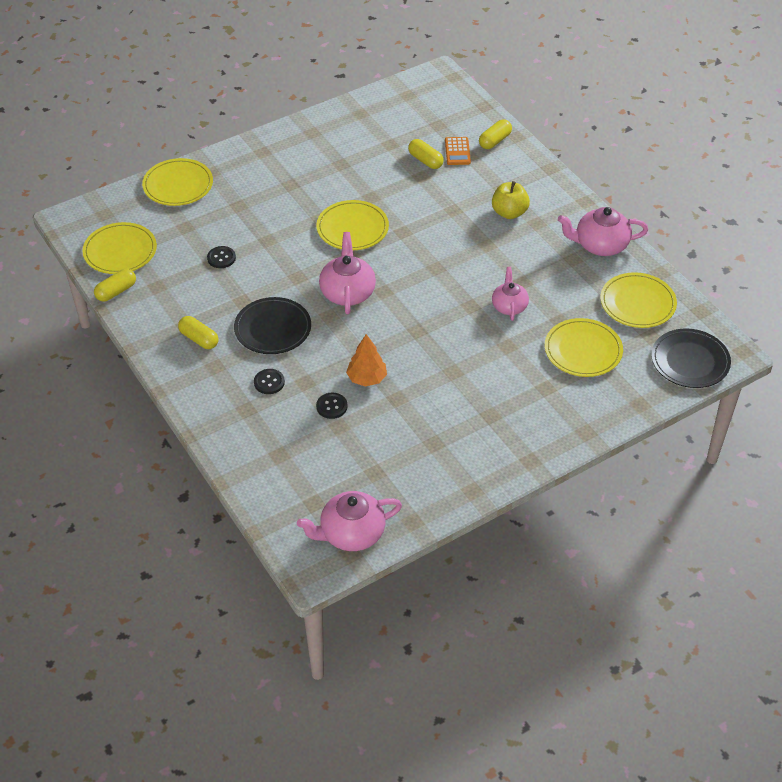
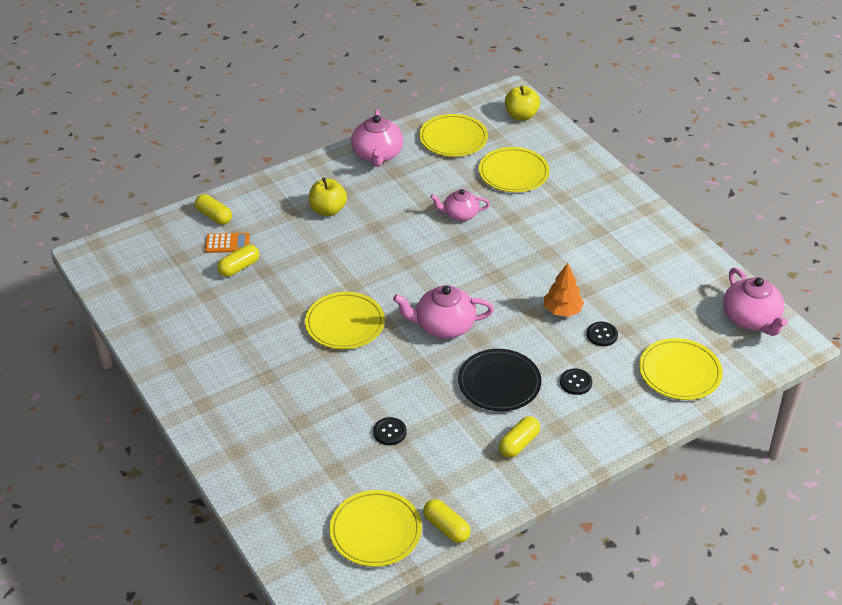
camera: 90 degrees left, 5 degrees down
yellow plate [142,158,213,206] -> yellow plate moved to [639,338,723,400]
black plate [651,329,731,388] -> yellow apple [505,86,540,121]

